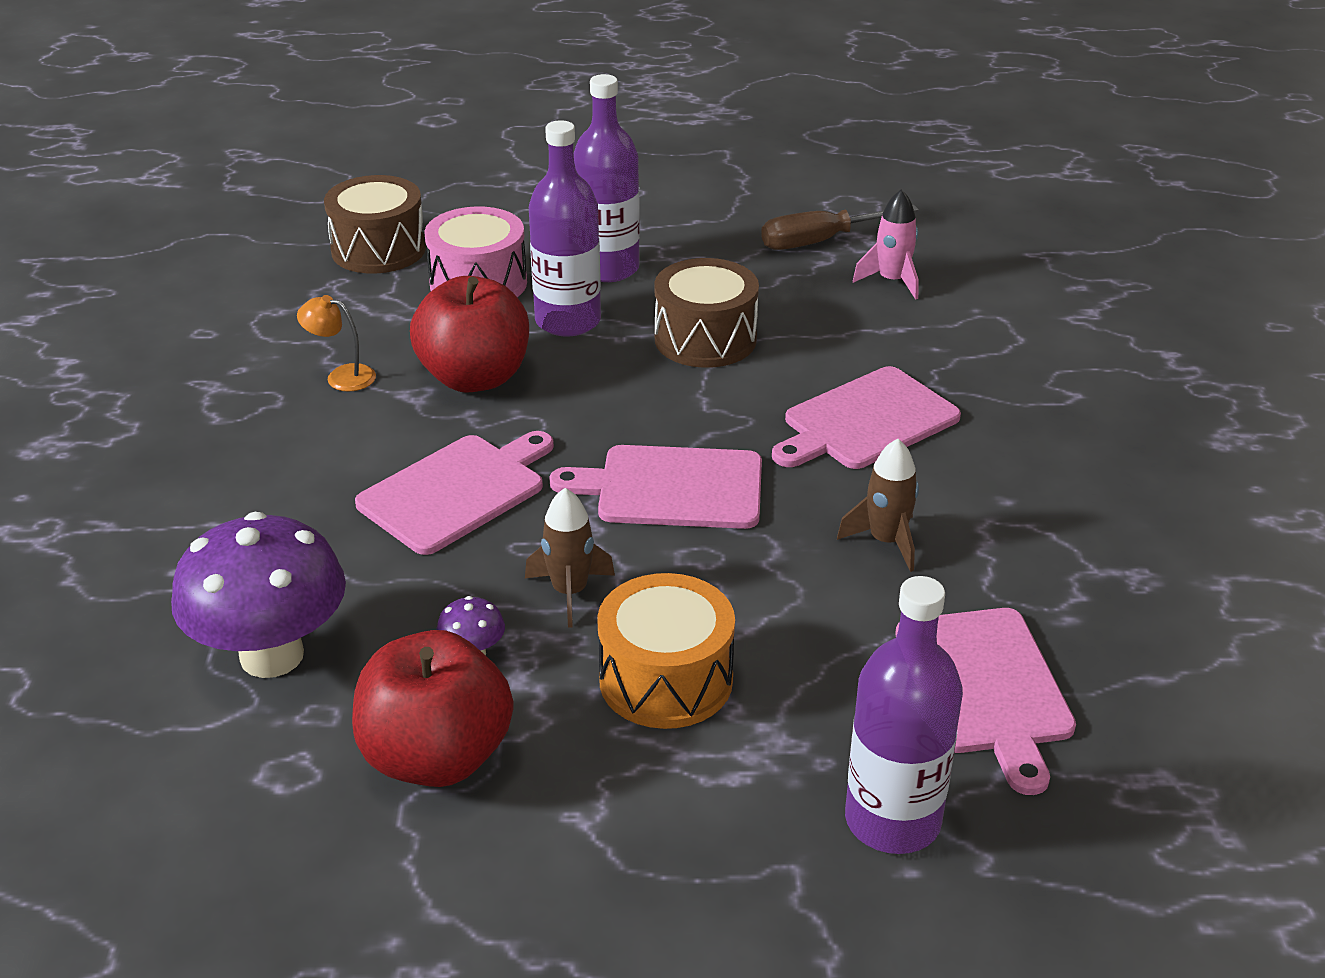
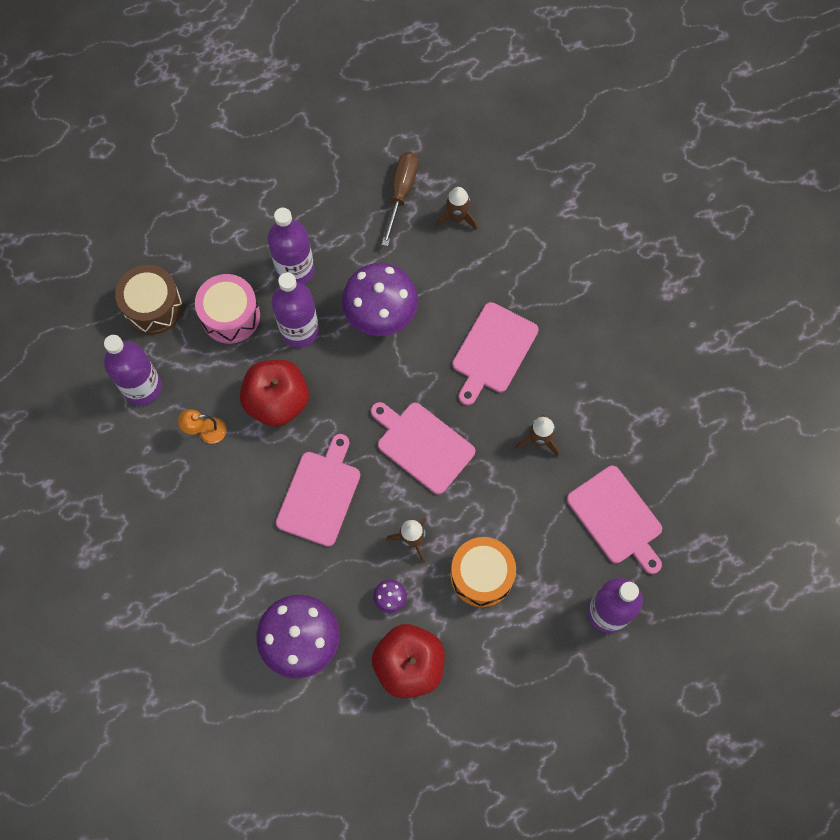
camera: 25 degrees left, 35 degrees up
pink cutting board [549,445,762,529] -> pink cutting board turned 60 degrees clockwise [371,402,475,494]
brown drum [654,258,759,368] -> purple mushroom [342,263,418,336]
brown screwdriver [761,205,919,250] -> brown screwdriver turned 150 degrees clockwise [382,152,418,246]
pink rocket [853,189,919,300] -> brown rocket [436,187,477,230]
none -> purple bottle [104,335,162,405]

